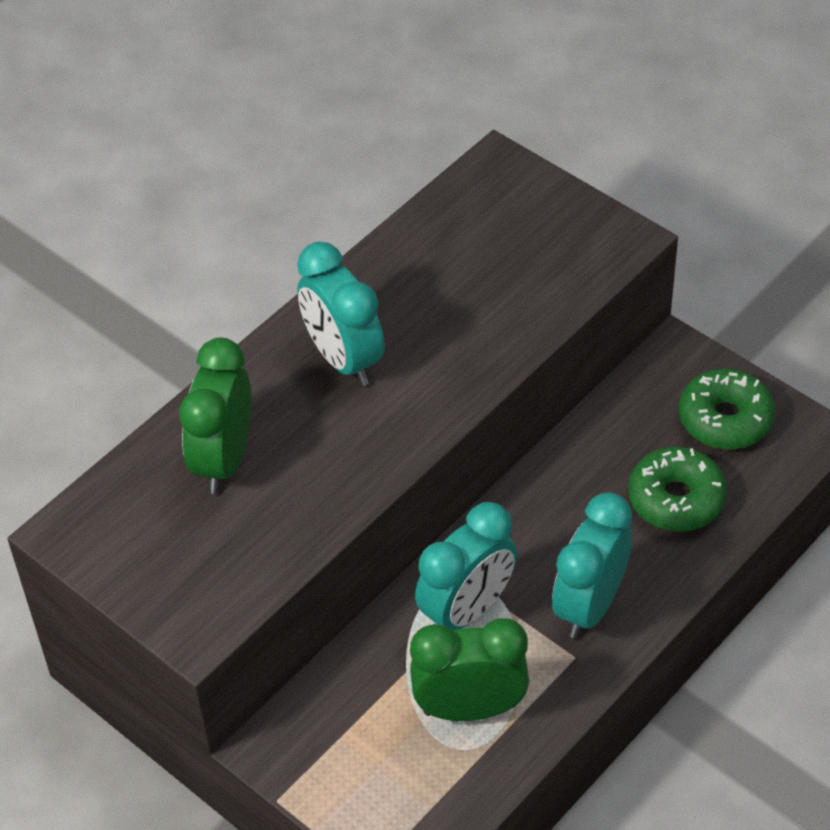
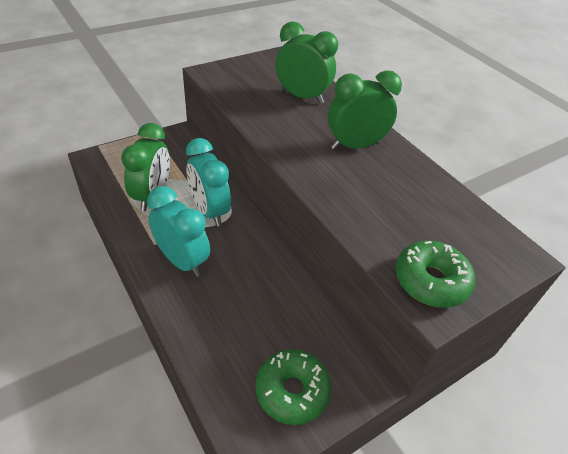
camera: 100 degrees right, 5 degrees down
turquoise clock [297,242,385,386] -> green clock [328,70,402,150]
green donut [628,447,727,531] -> green donut moved to [396,241,475,308]

